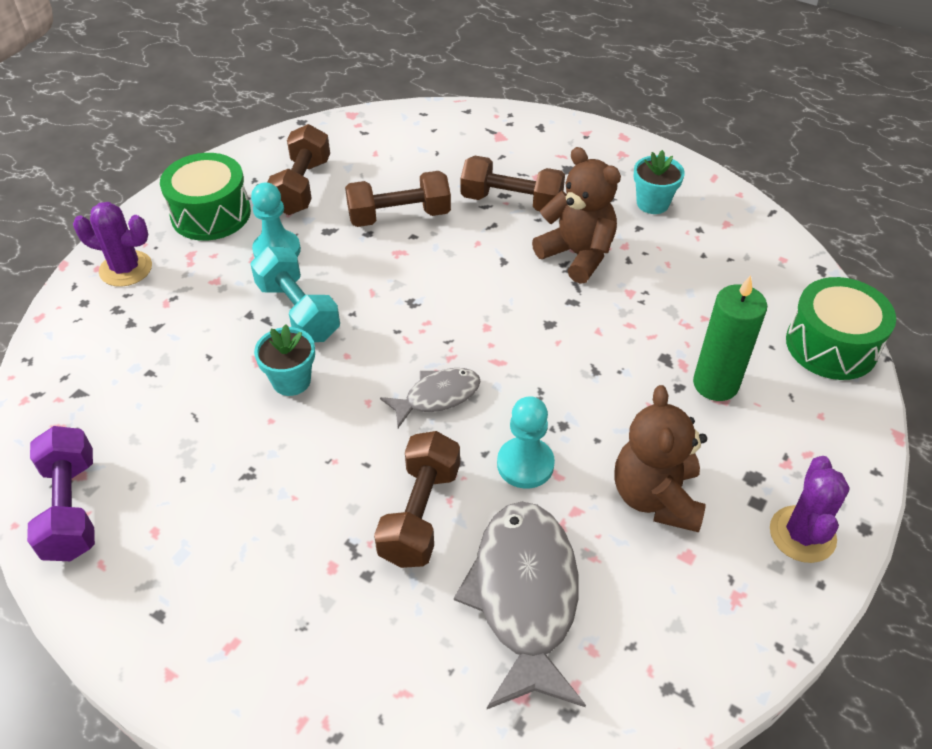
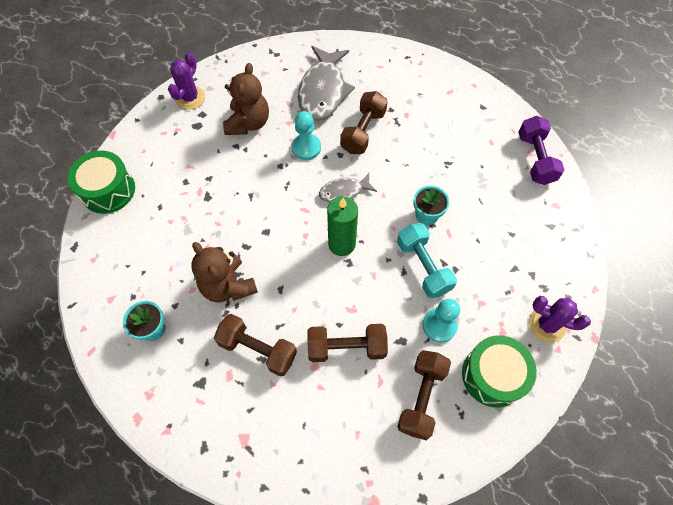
camera: 170 degrees left, 15 degrees up
green candle [693,275,767,401] -> green candle moved to [327,196,358,256]

